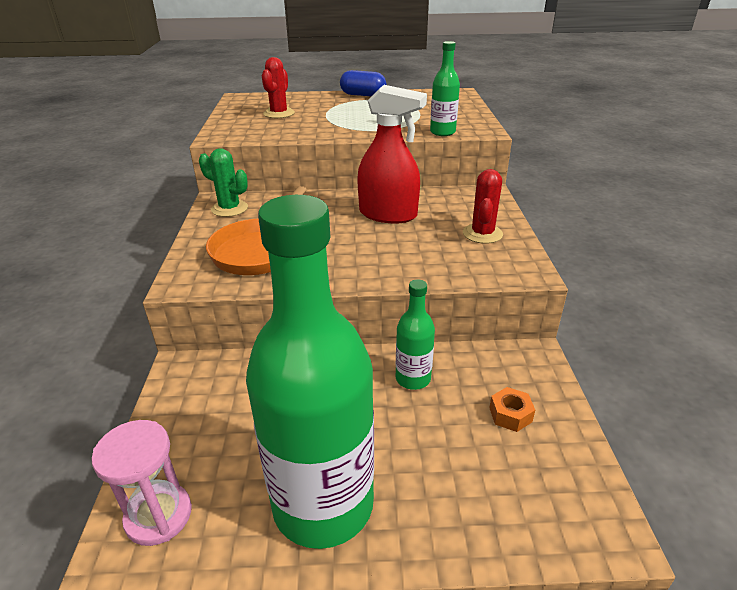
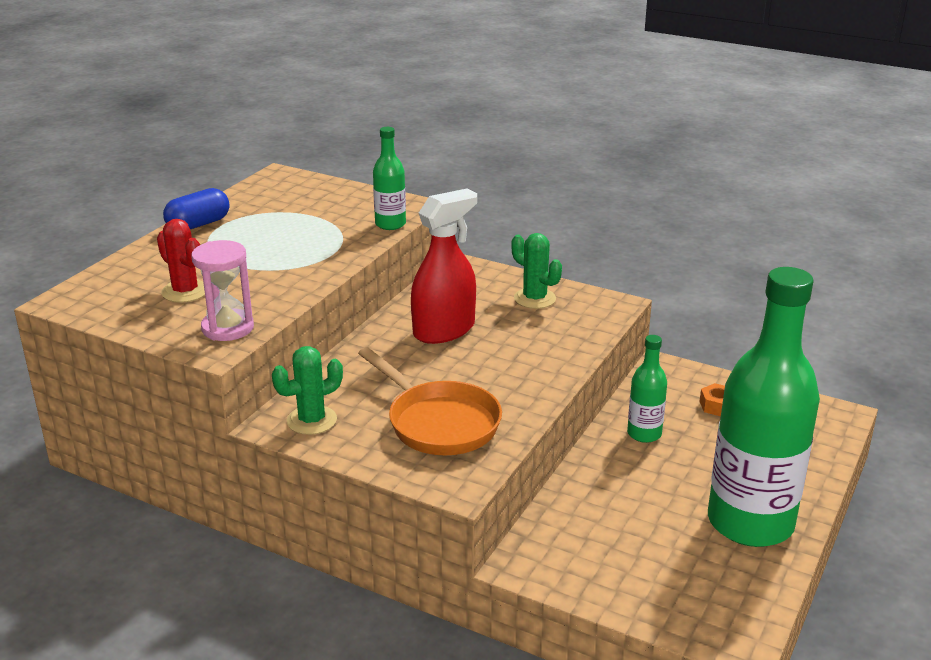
camera: 60 degrees left, 5 degrees down
pink hourglass [92,420,192,546] -> pink hourglass moved to [191,240,254,341]
red cactus [463,169,503,244] -> green cactus [511,233,562,309]

